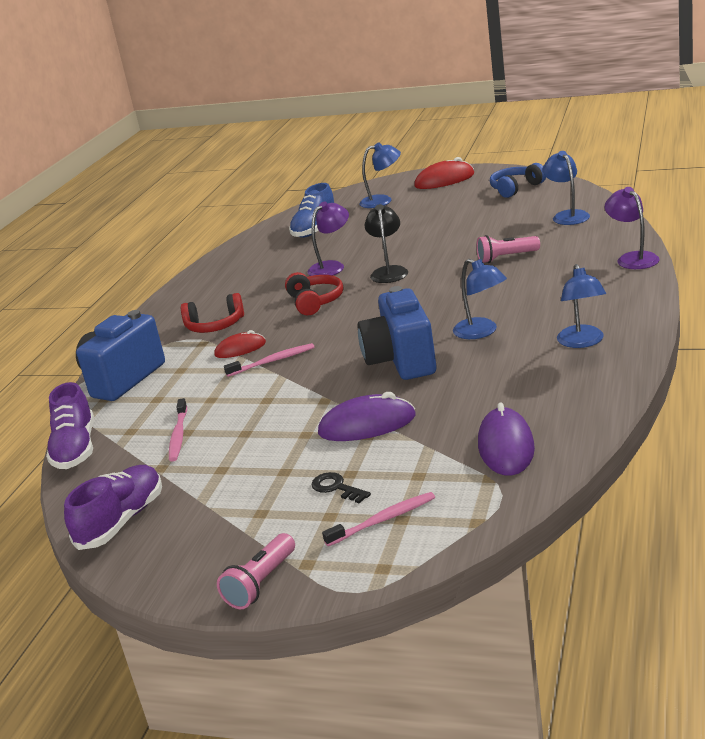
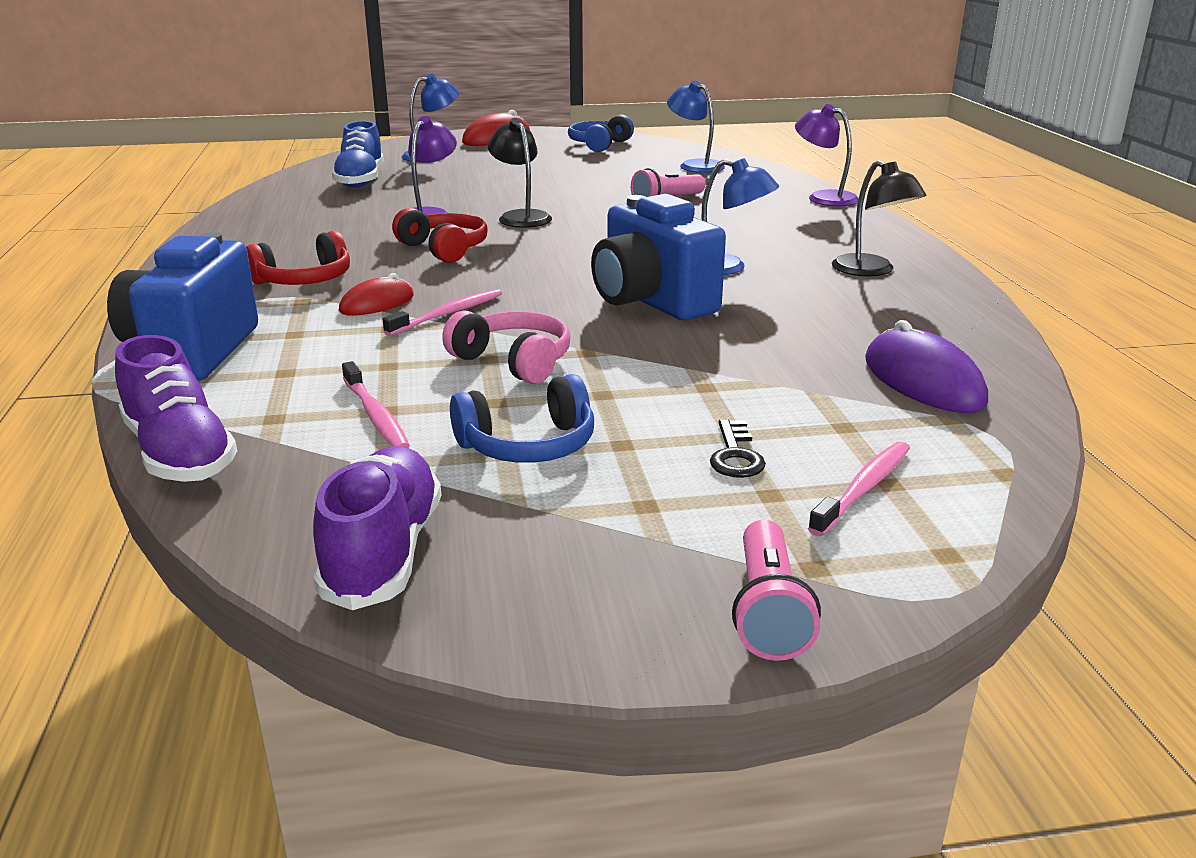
camera: 30 degrees left, 0 degrees up
black key [311,472,371,503] -> black key turned 105 degrees counterclockwise [710,419,766,478]
purple mouse [318,392,416,441] -> none
blue lamp [557,264,606,348] -> black lamp [832,160,926,277]
none -> pink headphones [442,310,571,384]
none -> blue headphones [450,374,594,463]

